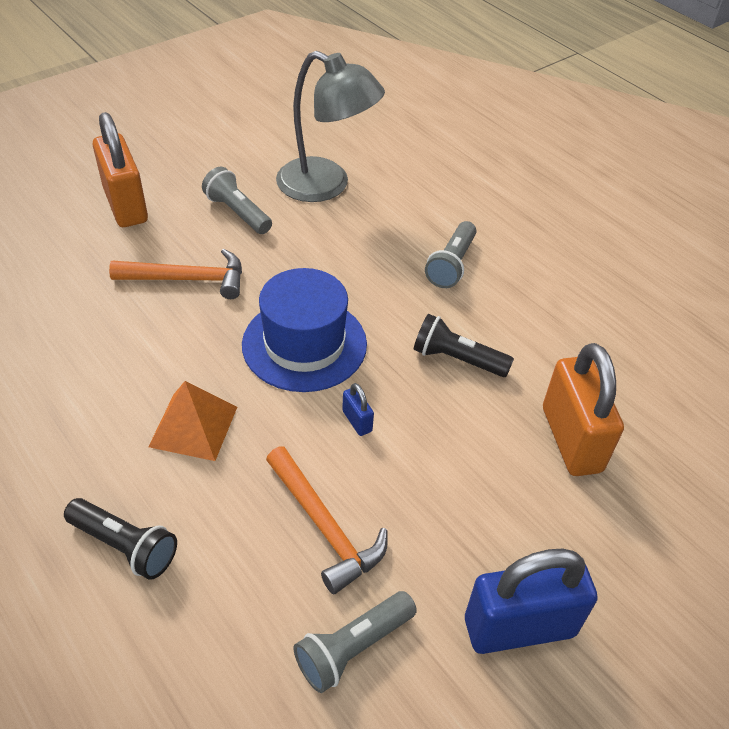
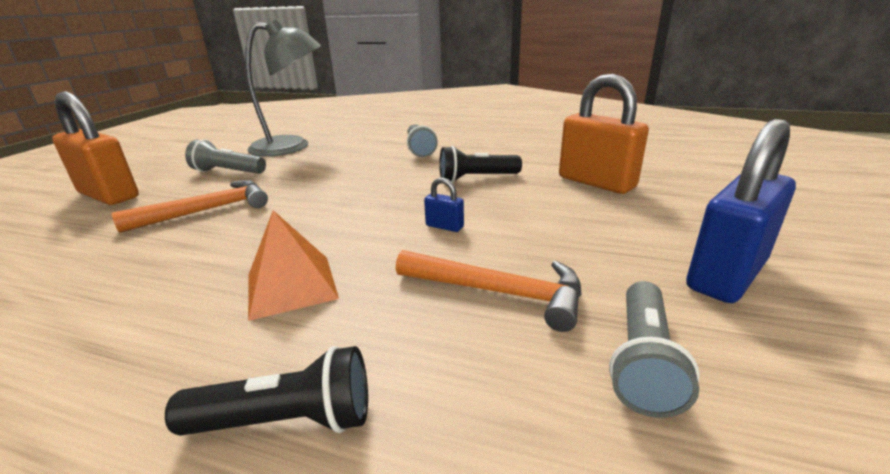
camera: 30 degrees left, 20 degrees down
blue hat [242,268,367,392] -> none

